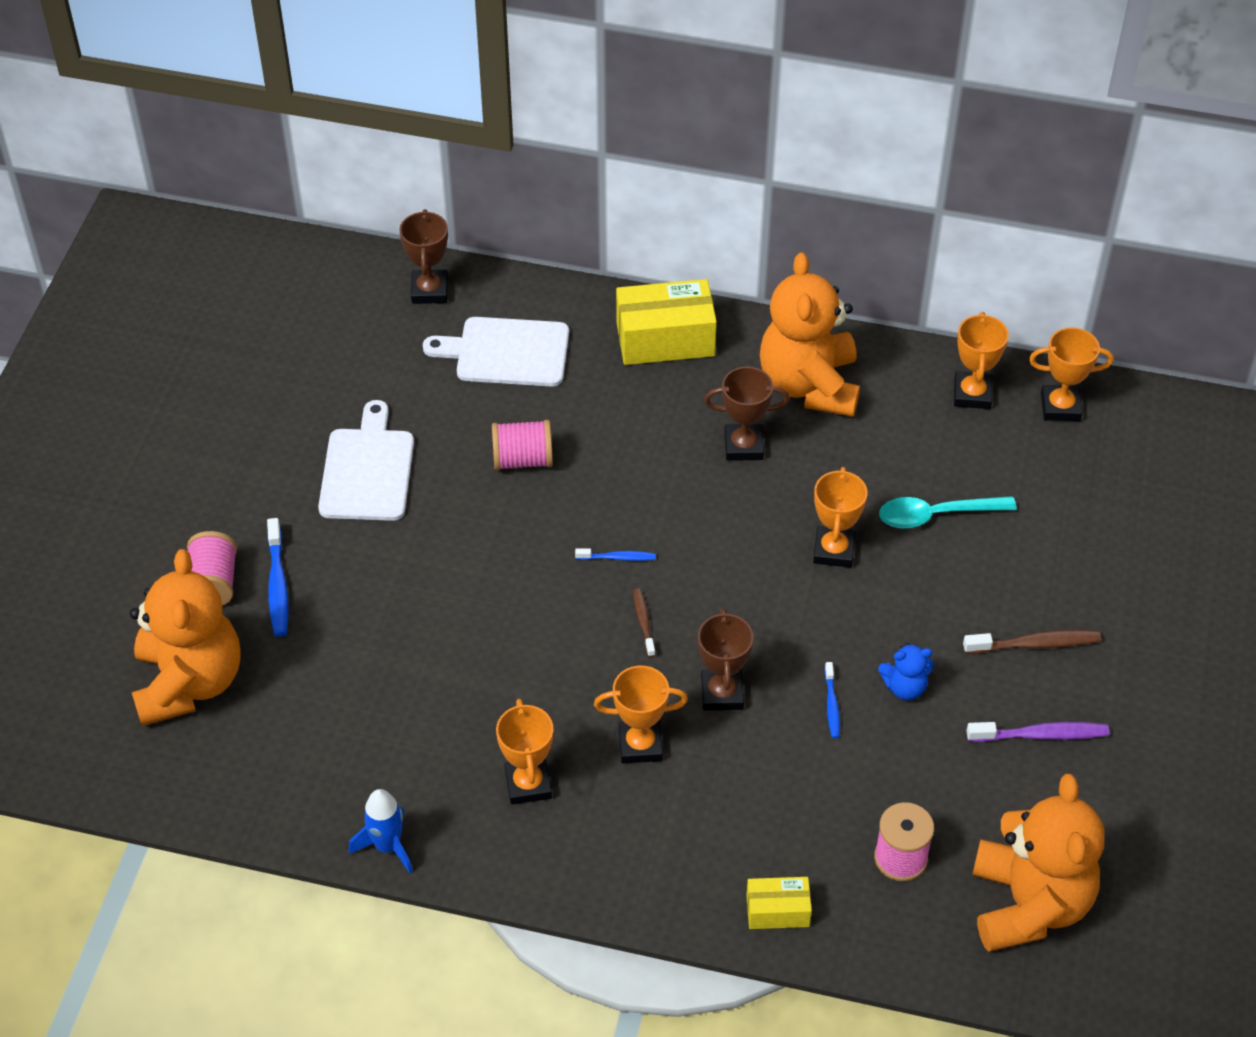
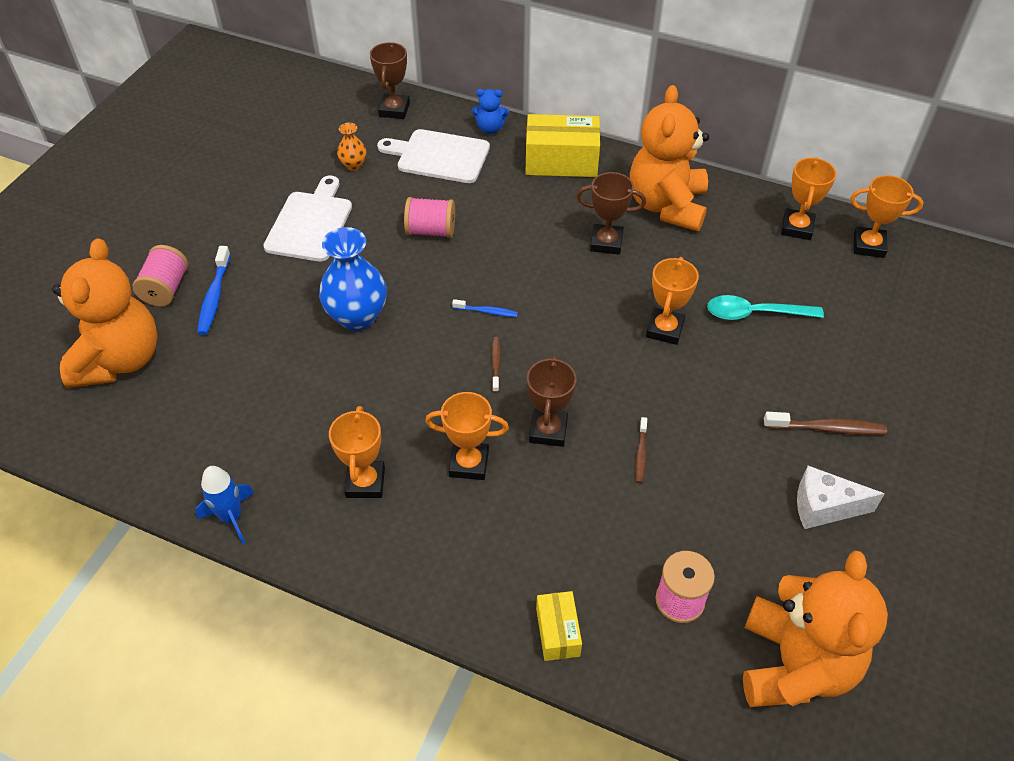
camera: 10 degrees right, 0 degrees up
yellow box [746,877,812,929] -> yellow box turned 75 degrees clockwise [536,591,582,661]
blue toothbrush [825,662,840,738] -> brown toothbrush [635,417,647,483]
blue teddy bear [878,643,934,700] -> blue teddy bear moved to [472,89,509,134]
purple toothbrush [966,722,1109,742] -> white cheese [797,466,885,529]
none -> blue vase [319,227,387,331]
none -> orange vase [337,123,366,170]

